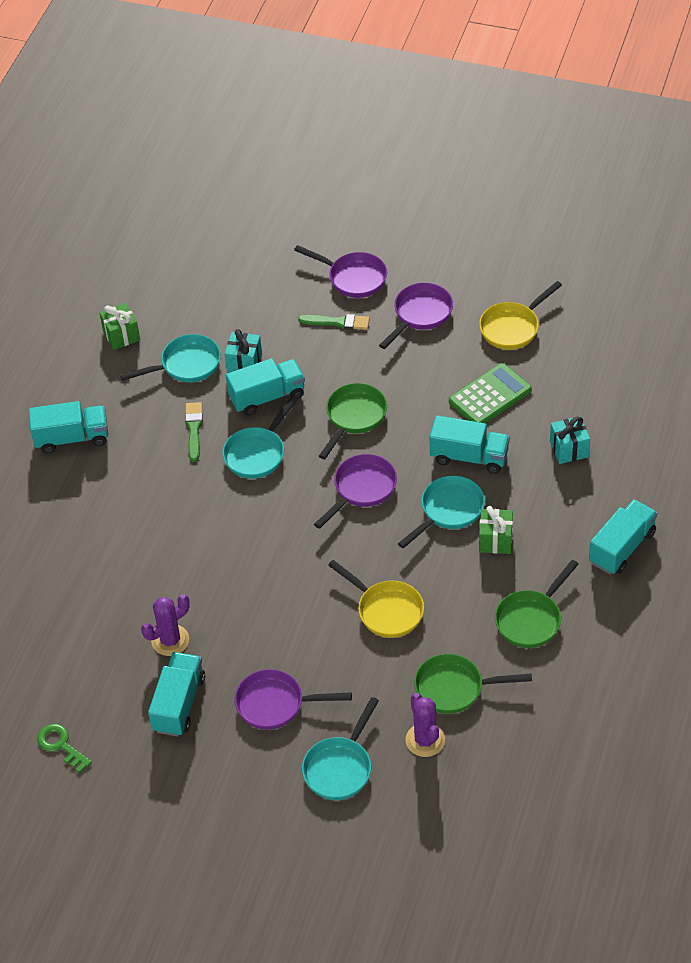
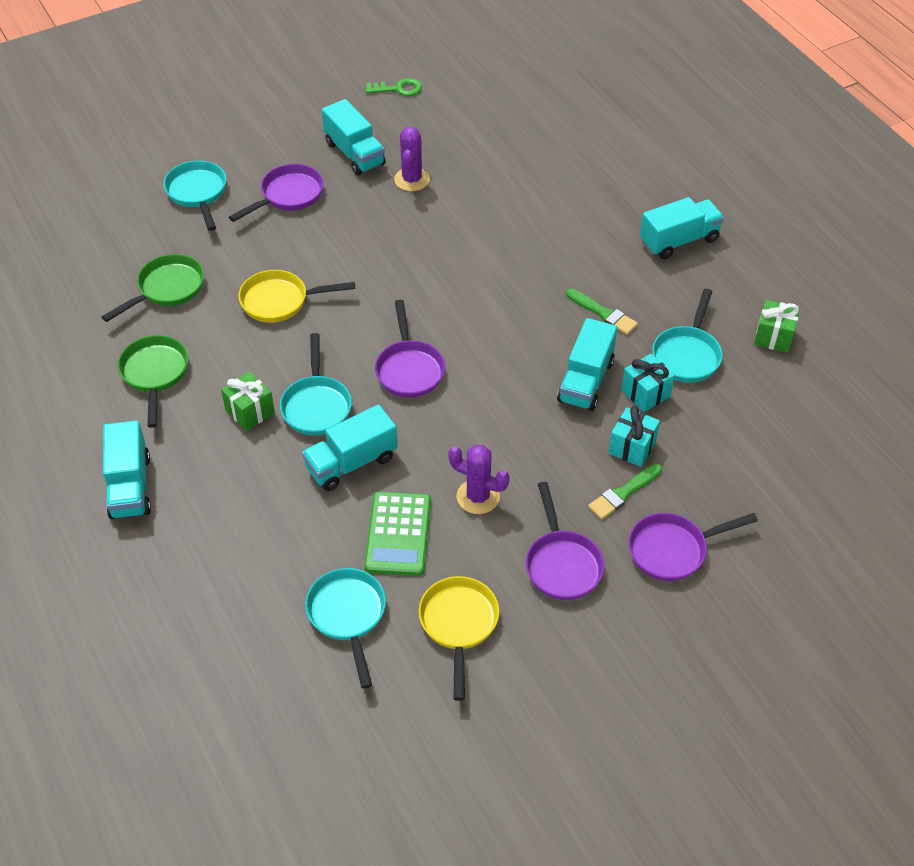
camera: 130 degrees right, 0 degrees up
turquoise truck [29,401,108,454] -> turquoise truck turned 150 degrees counterclockwise [640,197,724,259]
turquoise pan [222,396,298,479] -> turquoise pan moved to [305,568,386,689]
green pan [319,383,387,459] -> none
purple cactus [406,693,445,757] -> purple cactus moved to [448,445,510,514]
turquoise gift [550,416,590,464] -> turquoise gift moved to [608,406,660,467]

